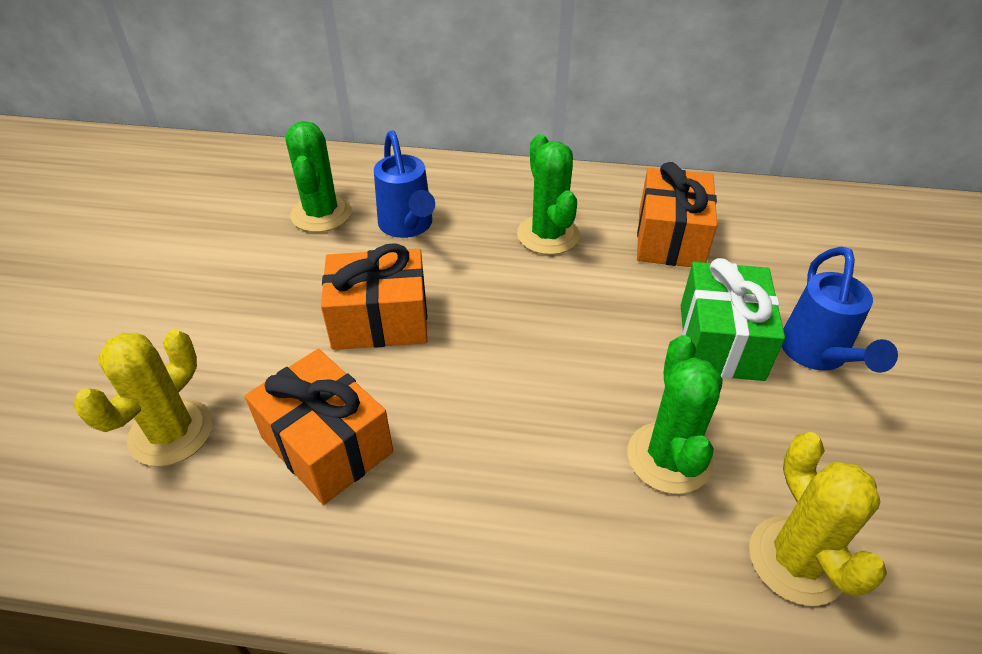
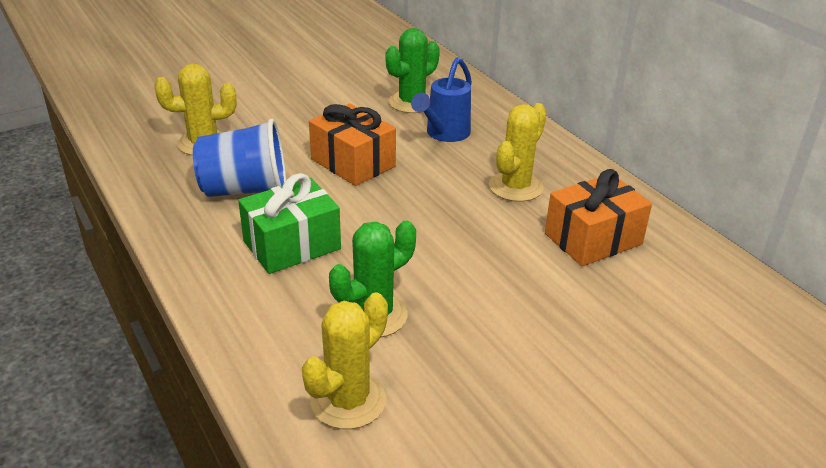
camera: 50 degrees right, 10 degrees down
orange gift [245,349,393,505] -> blue cup [193,118,286,197]
green cactus [517,134,580,255] -> yellow cactus [489,103,547,202]
green gift [681,258,785,381] -> green gift moved to [238,173,341,274]
blue watering can [781,247,898,373] -> none

